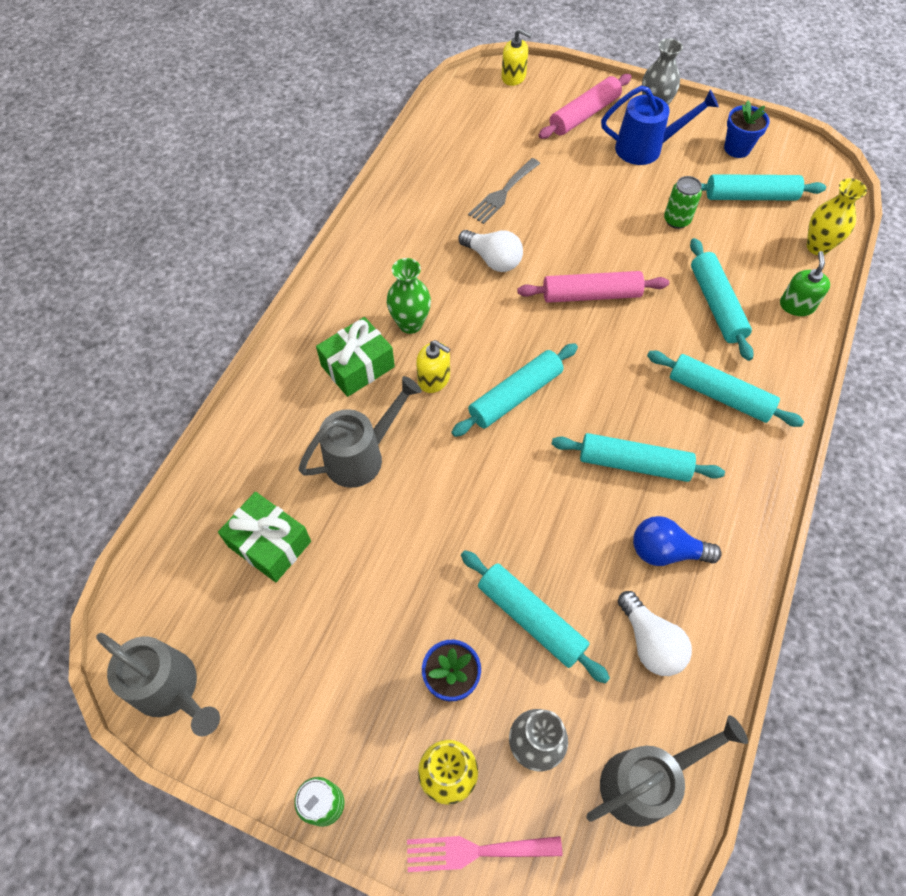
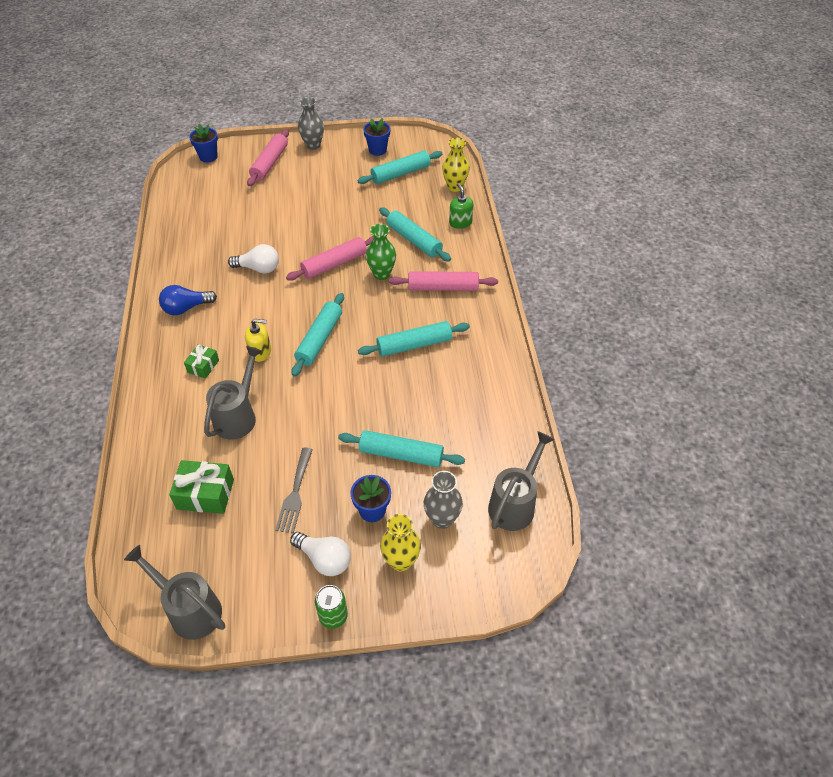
camera: 30 degrees left, 10 degrees down
grey watering can [96,633,220,736] -> grey watering can turned 150 degrees counterclockwise [124,545,225,640]
green gift [316,317,395,397] -> green gift [184,344,219,379], size x0.61
green vase [387,258,431,334] -> green vase moved to [366,224,396,280]
pink fork [407,836,563,872] -> none
grey fork [468,158,540,224] -> grey fork moved to [275,448,313,533]
yellow soap dispenser [501,29,532,86] -> blue flower pot [189,124,218,162]
blue watering can [601,86,719,165] -> none
white light bulb [618,591,692,676] -> white light bulb moved to [290,532,351,576]
blue light bulb [633,516,722,566] -> blue light bulb moved to [159,285,217,315]
turquoise rolling pin [647,351,804,427] -> pink rolling pin [389,271,498,291]
green can [664,176,702,229] -> none

